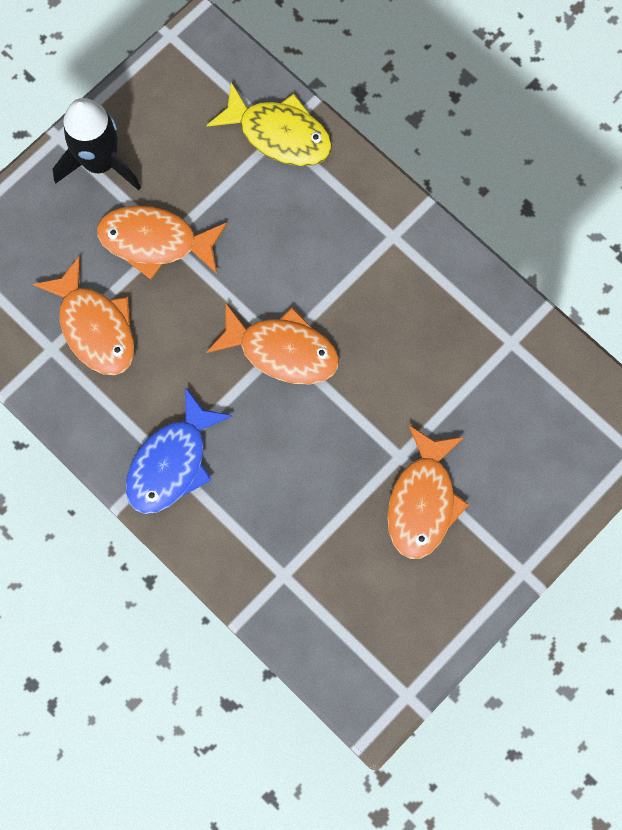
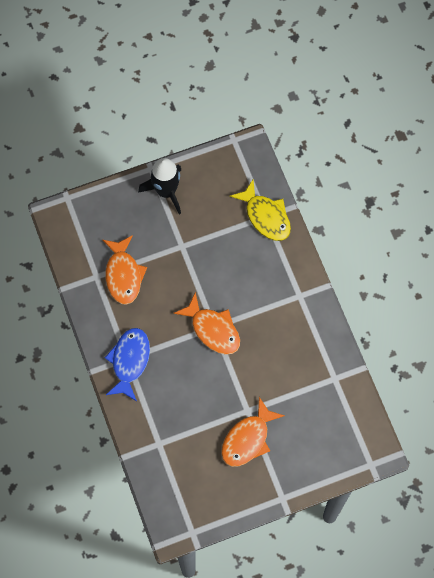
camera: 25 degrees right, 5 degrees down
orange fish [97,206,227,280] -> none
blue fish [126,387,232,514] -> blue fish turned 135 degrees clockwise [104,328,150,401]

